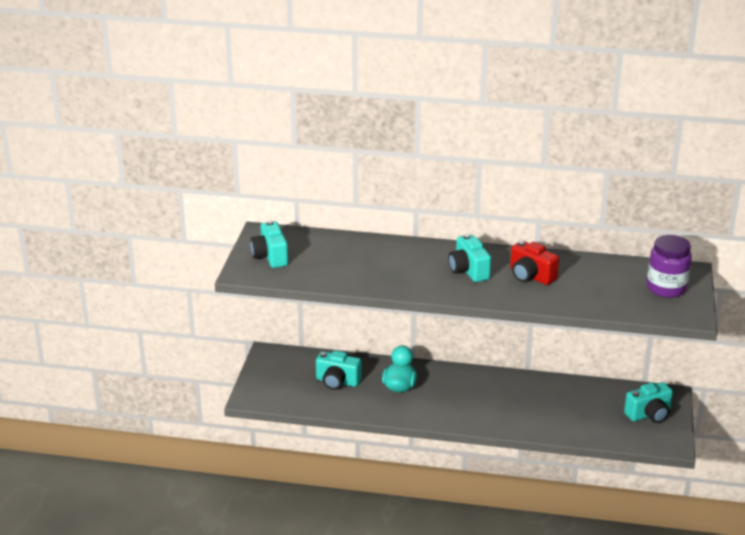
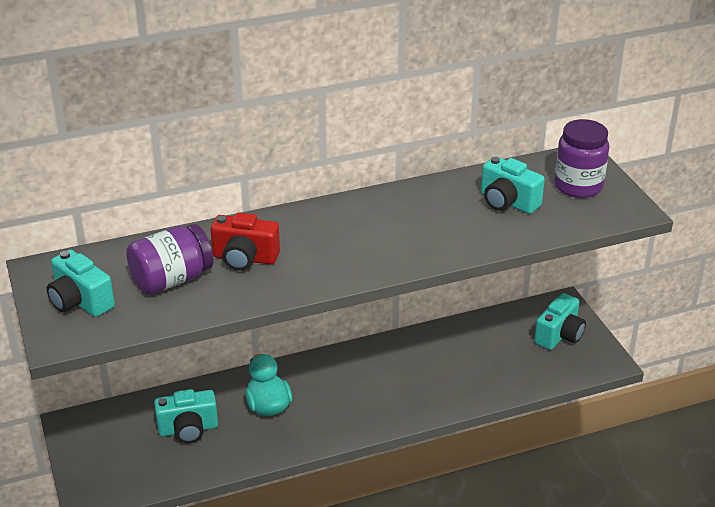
camera: 30 degrees left, 5 degrees up
turquoise camera [448,234,491,282] -> turquoise camera moved to [481,156,545,214]
red camera [510,241,559,285] -> red camera moved to [211,212,280,271]
none -> purple jar [126,224,214,295]

